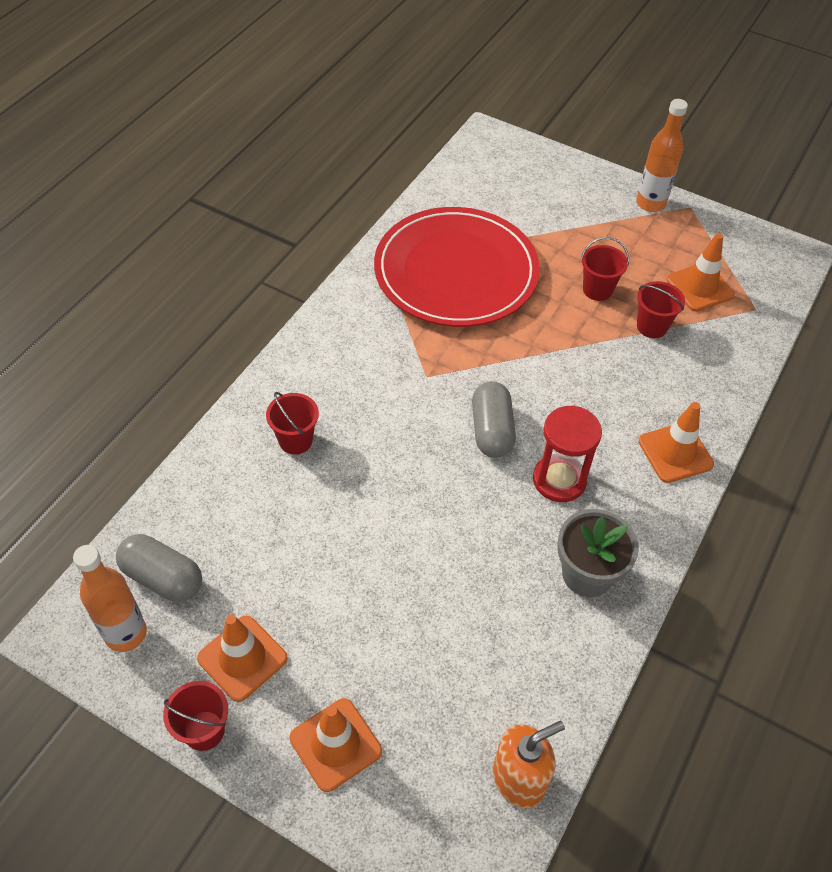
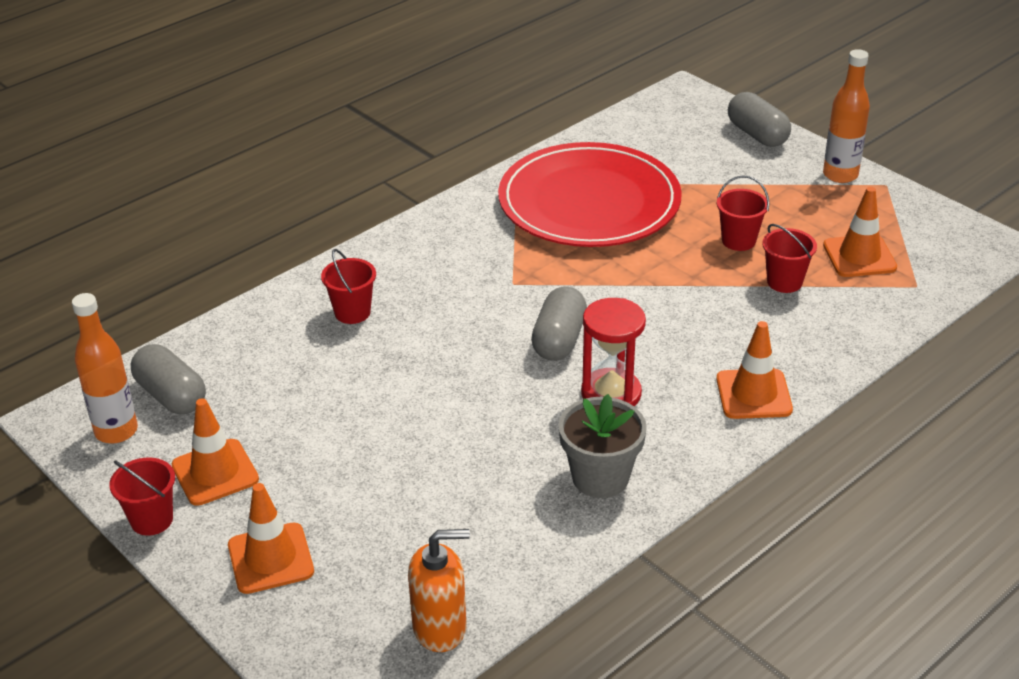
camera: 20 degrees right, 15 degrees down
none -> grey capsule [728,92,791,147]

